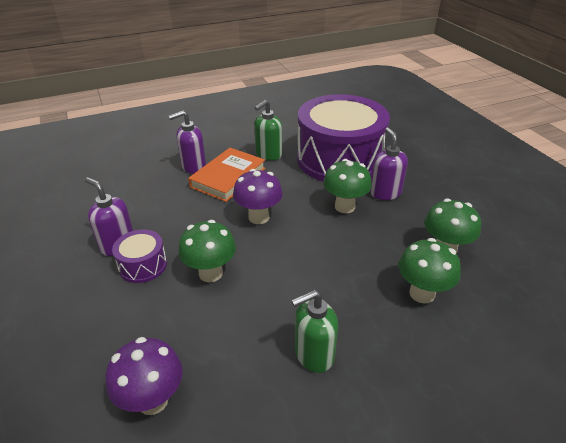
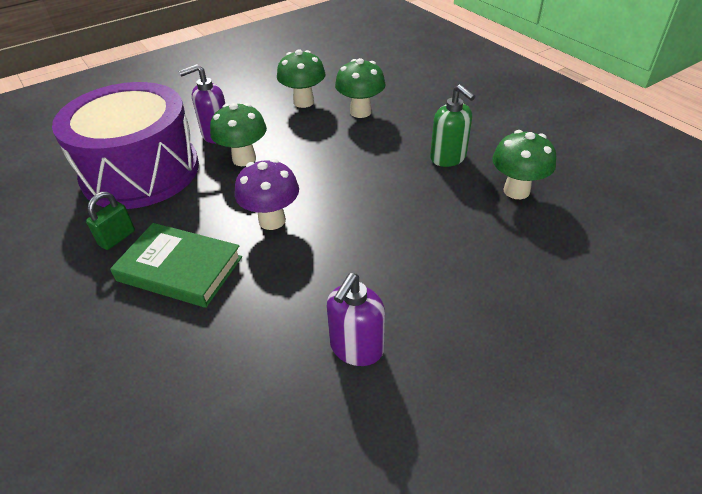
camera: 100 degrees left, 5 degrees up
purple mushroom [105,337,183,415] -> none
purple drum [112,229,167,283] -> none
purple soap dispenser [169,110,206,174] -> none
green mushroom [178,220,236,282] -> green mushroom moved to [492,130,556,199]
orange book [188,148,266,202] -> green book [110,223,242,308]
green soap dispenser [254,100,282,161] -> green padlock [86,192,135,250]

